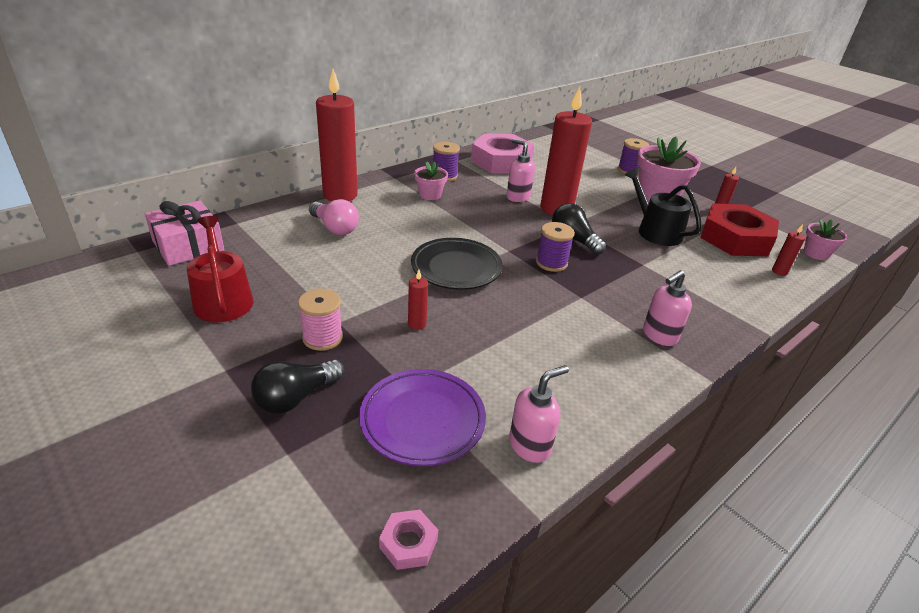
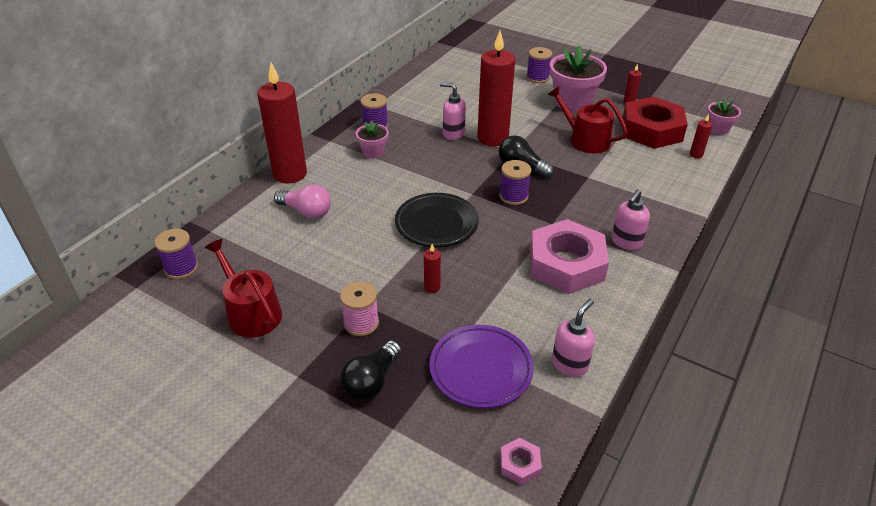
camera: 15 degrees left, 5 degrees up
pink gift [145,201,224,266] -> purple spool [154,229,198,279]
pink nut [471,133,534,174] -> pink nut moved to [530,219,609,294]
black watering can [625,168,702,246] -> red watering can [547,86,628,153]

